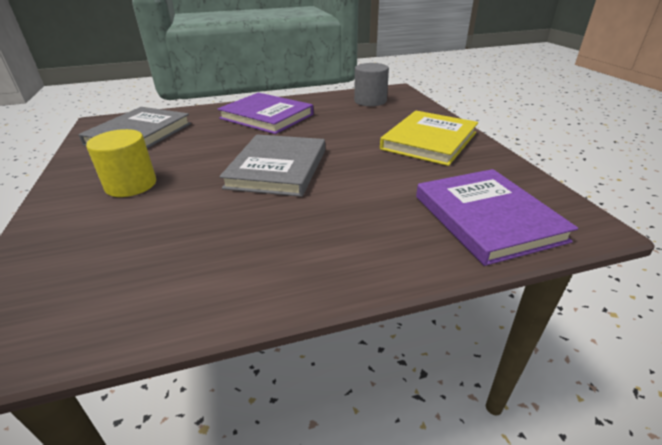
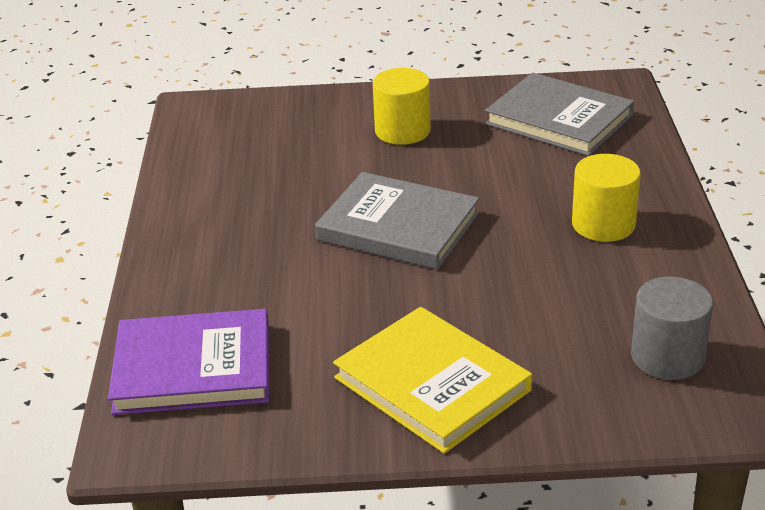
camera: 105 degrees right, 0 degrees up
purple book [218,93,314,134] -> yellow cylinder [572,154,641,242]

